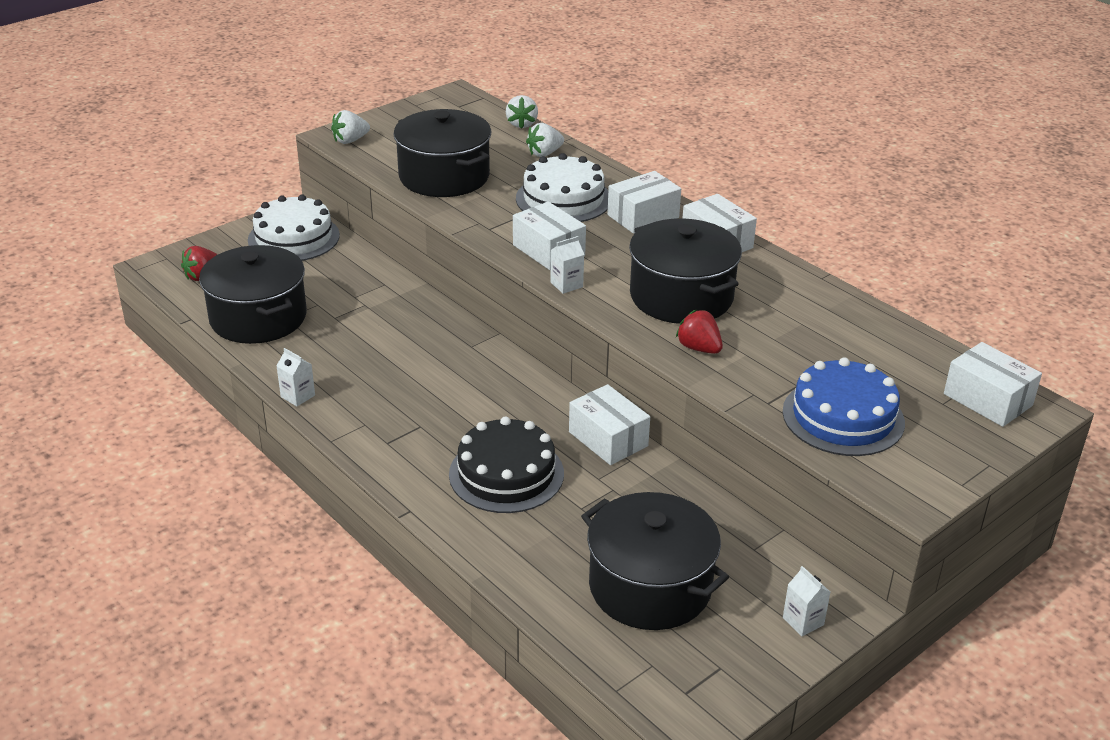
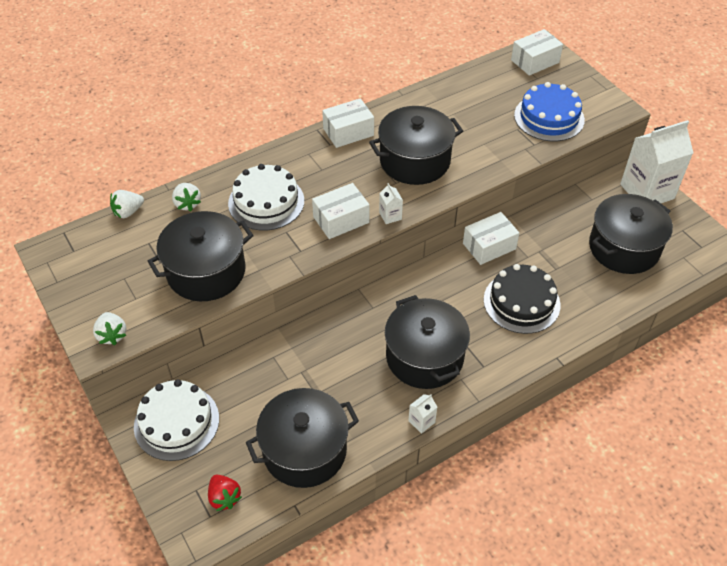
camera: 80 degrees left, 15 degrees up
white strawberry [506,95,538,129] -> white strawberry turned 135 degrees clockwise [110,190,144,218]
white box [607,171,681,233] -> none
red strawberry [676,310,723,354] -> none
white carton [783,566,830,636] -> white carton [620,120,693,203], size x2.49
none -> black pot [385,295,470,389]

